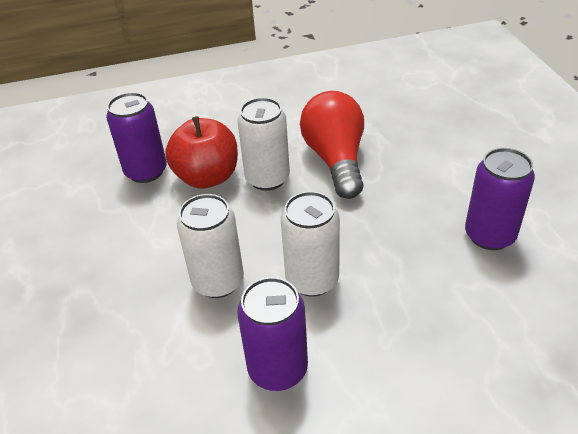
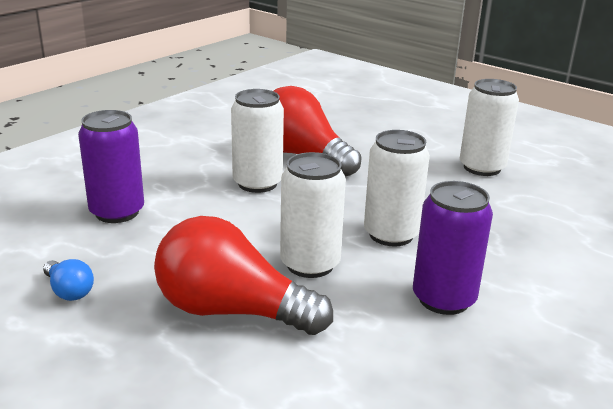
camera: 40 degrees left, 15 degrees down
red apple [165,116,238,189] -> none
purple can [465,148,535,250] -> white can [460,79,519,176]
none -> blue light bulb [43,259,94,301]
none -> red light bulb [154,216,333,335]

